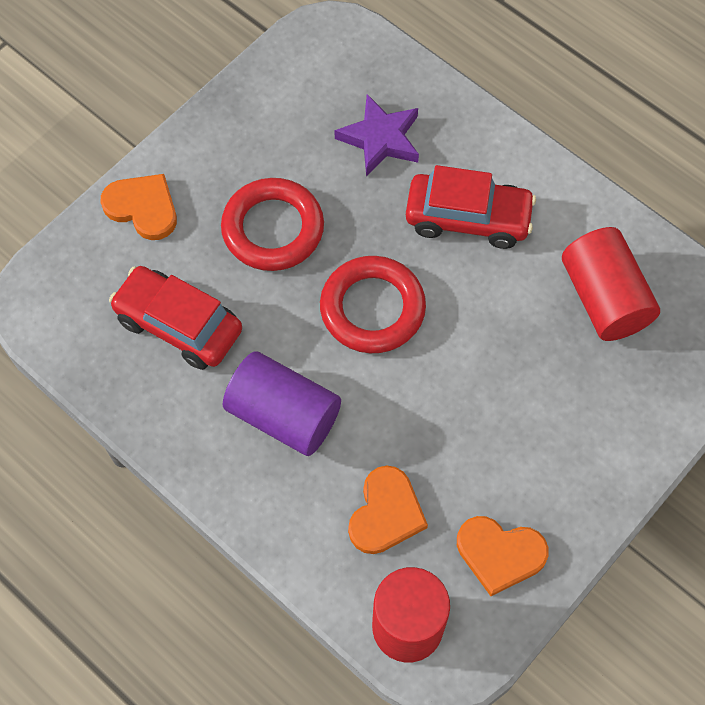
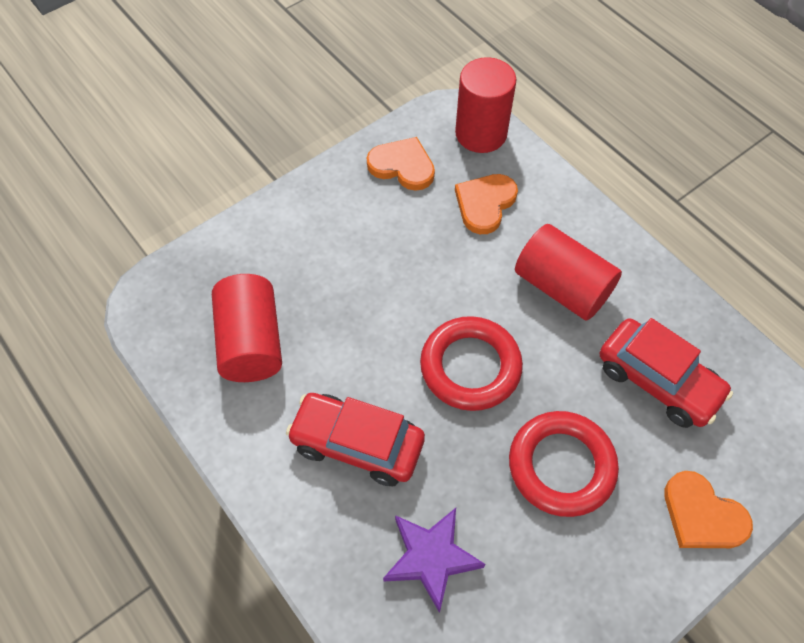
camera: 170 degrees left, 5 degrees down
purple cylinder [223,351,341,456] -> red cylinder [515,224,622,321]

